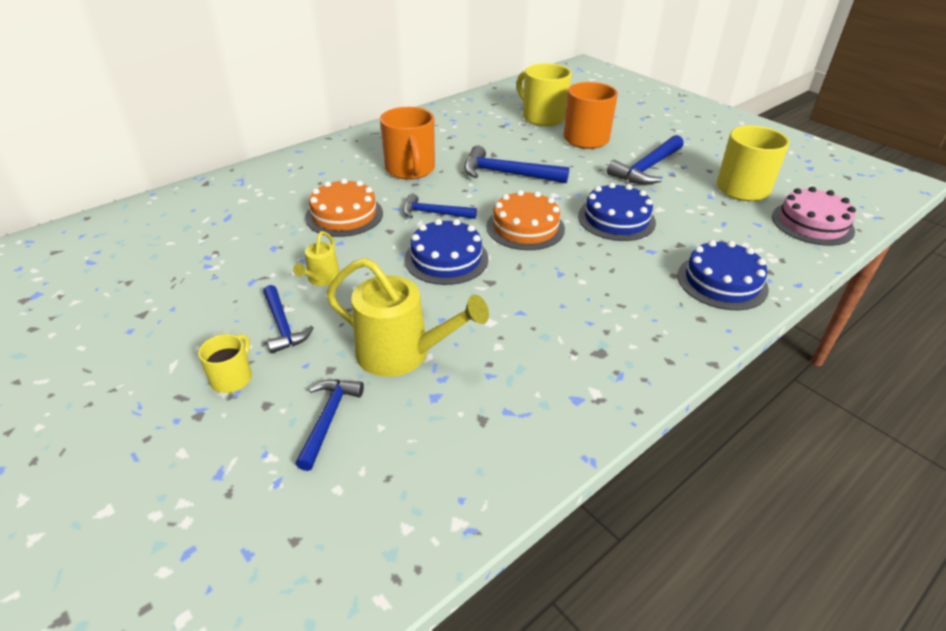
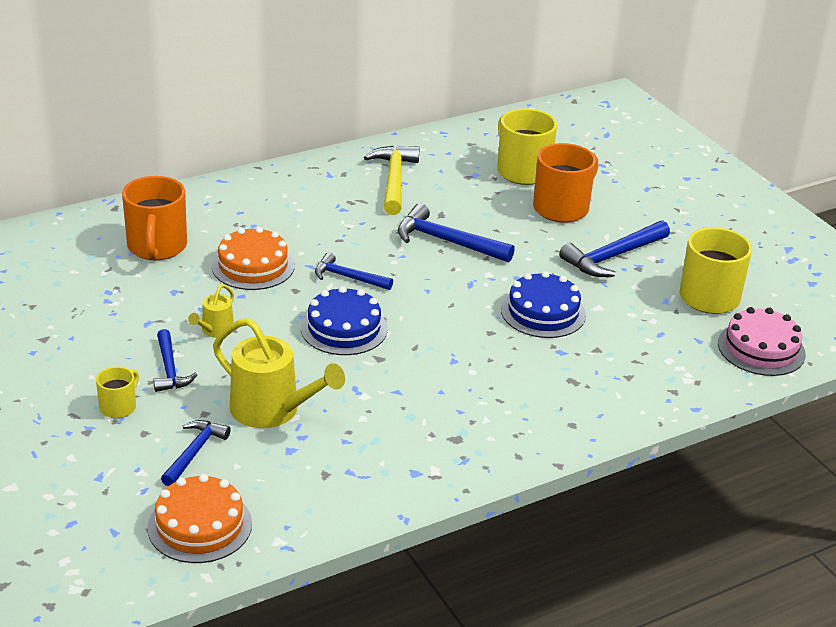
camera: 10 degrees right, 5 degrees down
orange mug [380,107,435,180] -> orange mug moved to [122,176,187,260]
orange cake [486,190,565,250] -> orange cake moved to [147,474,252,563]
blue cake [677,240,769,310] -> none
none -> yellow hammer [364,146,420,215]

